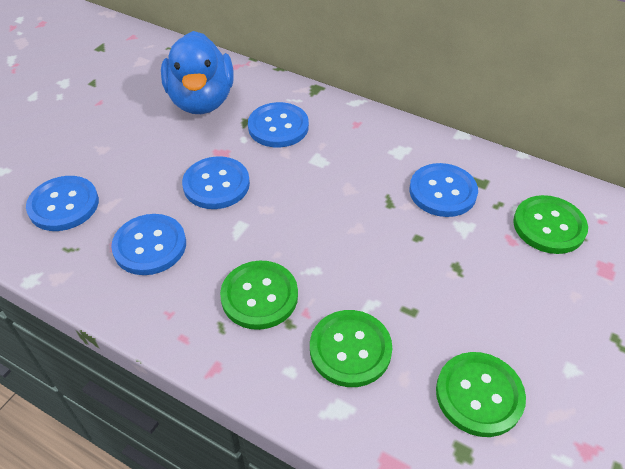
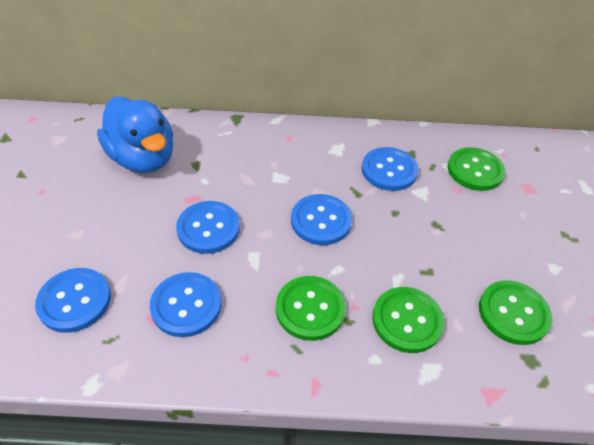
camera: 30 degrees left, 0 degrees up
blue button [248,102,309,147] -> blue button moved to [291,194,352,245]

